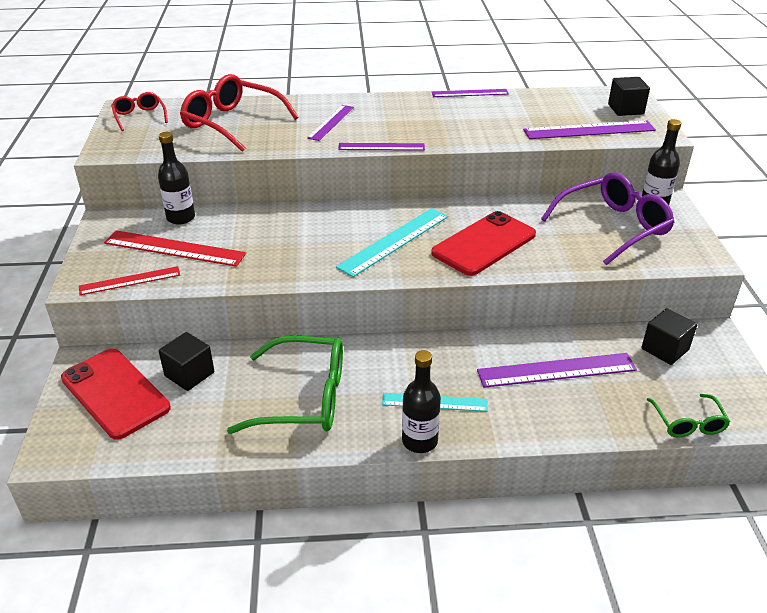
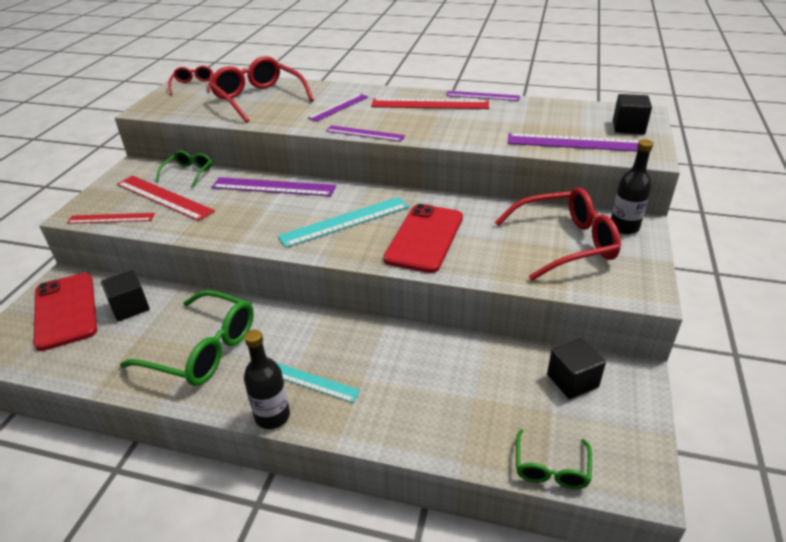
camera: 20 degrees right, 0 degrees up
black bottle [158,132,195,225] -> green glasses [156,150,212,188]
red phone [431,211,536,276] -> red phone turned 45 degrees counterclockwise [383,204,463,273]
purple ruler [477,353,637,388] -> purple ruler moved to [211,177,336,196]
purple glasses [541,173,674,265] -> red glasses [495,187,621,281]
none -> red ruler [371,98,489,109]

